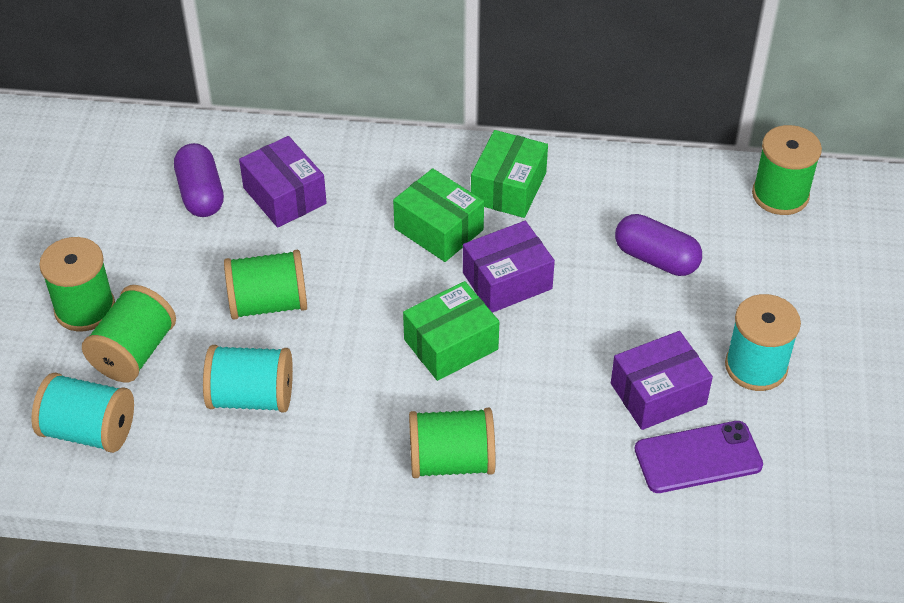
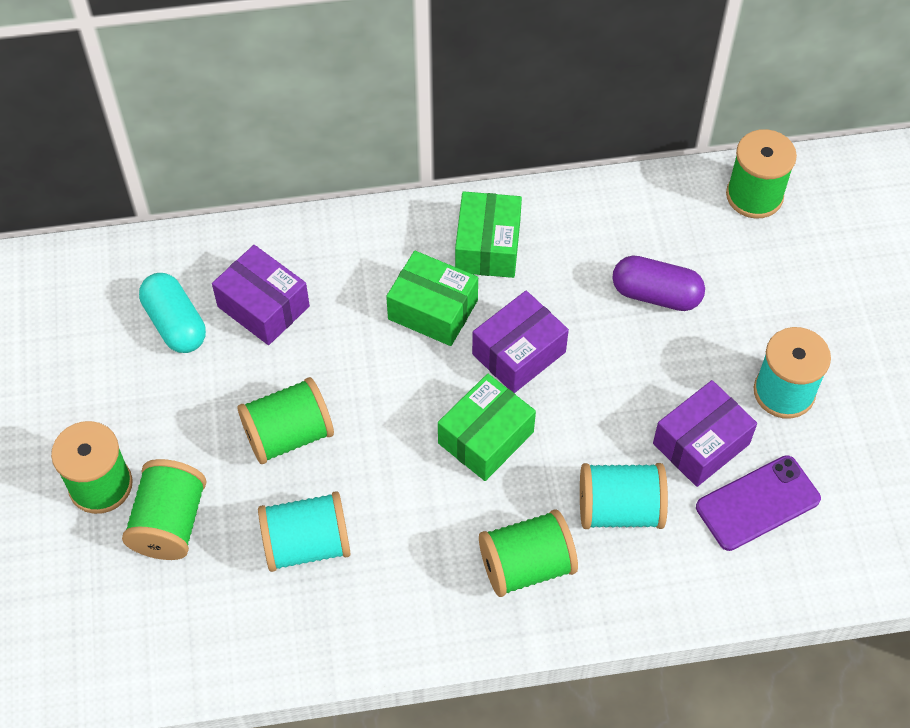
camera: 15 degrees left, 10 degrees up
turquoise spool [31,373,134,453] -> turquoise spool moved to [580,463,668,529]
purple capsule [174,143,224,217] -> turquoise capsule [139,273,206,353]

